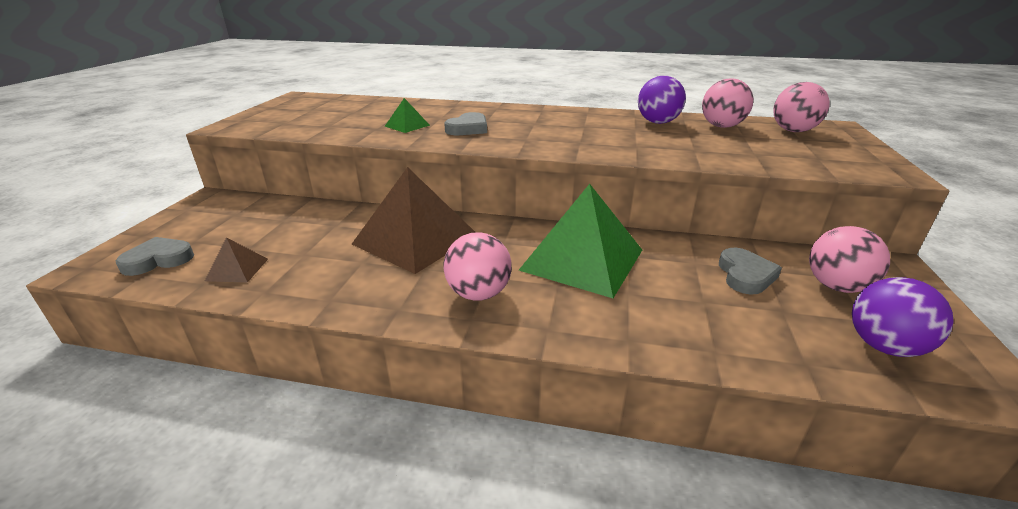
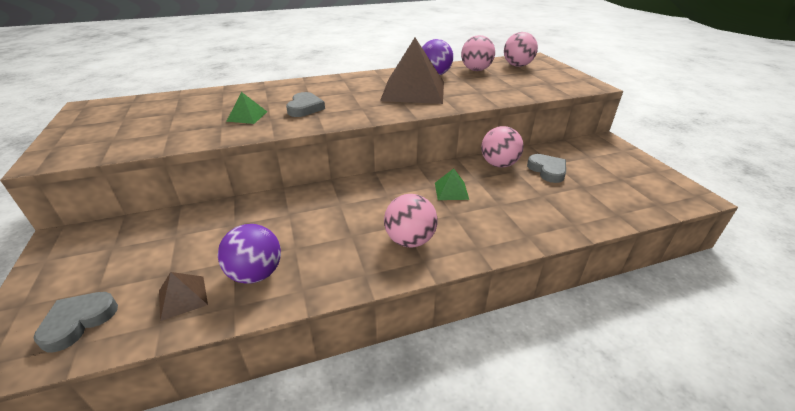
camera: 30 degrees left, 5 degrees up
brown pyramid [352,167,476,274] -> brown pyramid moved to [380,38,444,104]
green pyramid [519,184,642,298] -> green pyramid [435,168,469,200], size x0.44
pink ball [809,226,890,293] -> pink ball moved to [481,126,524,168]
purple ball [852,277,954,357] -> purple ball moved to [218,224,281,284]

